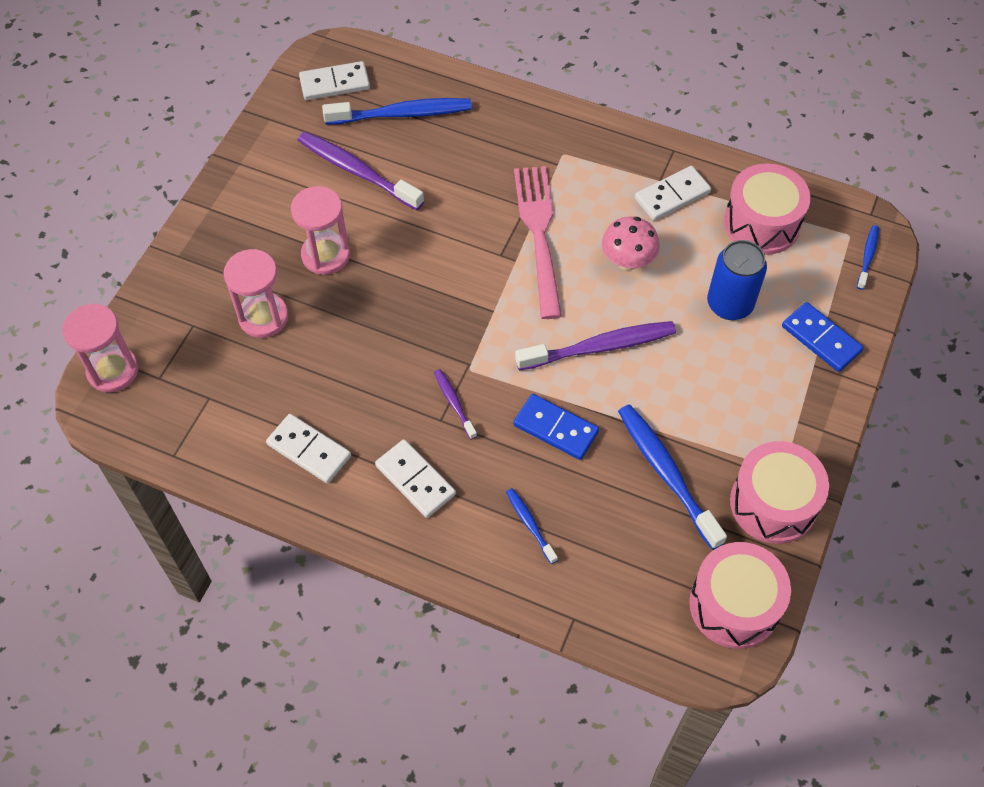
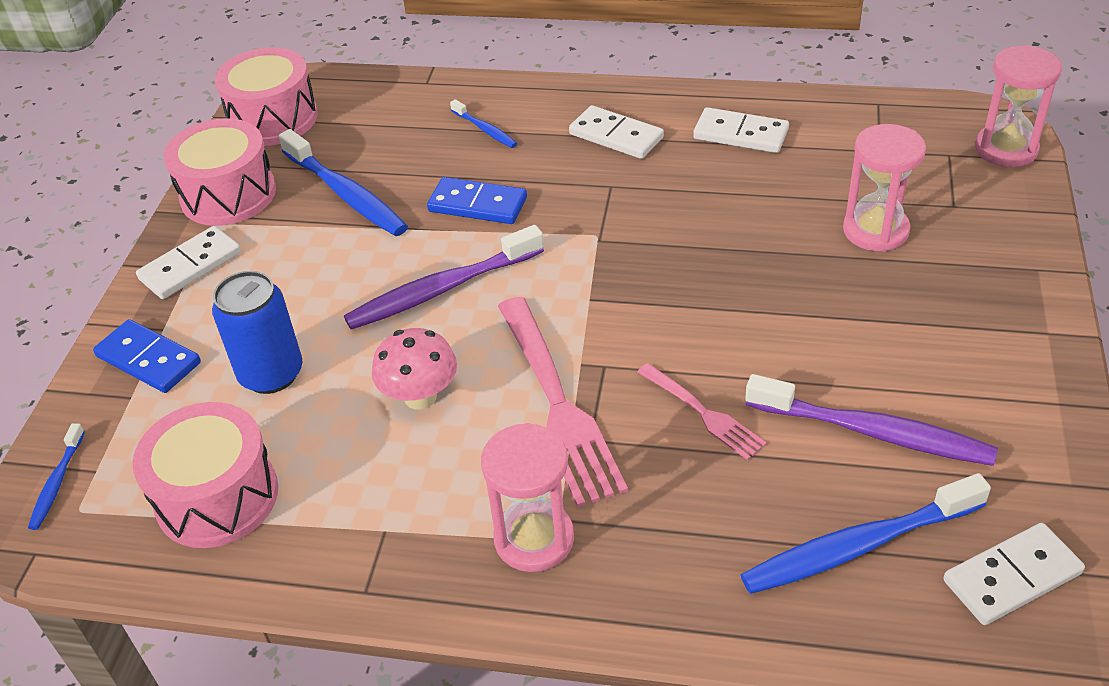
camera: 170 degrees right, 15 degrees down
pink hourglass [291,186,350,275] -> pink hourglass moved to [481,423,574,572]
purple toothbrush [434,369,477,439] -> none
white domino [635,166,711,221] -> white domino moved to [136,226,241,299]
none -> pink fork [637,363,767,460]

